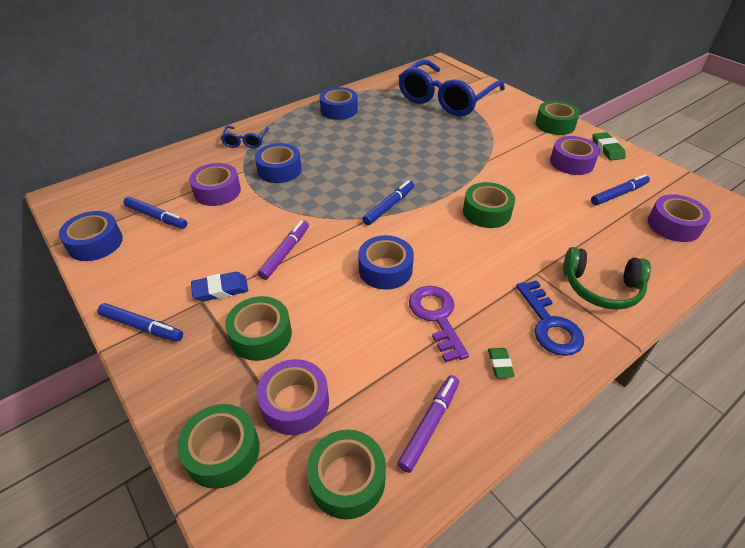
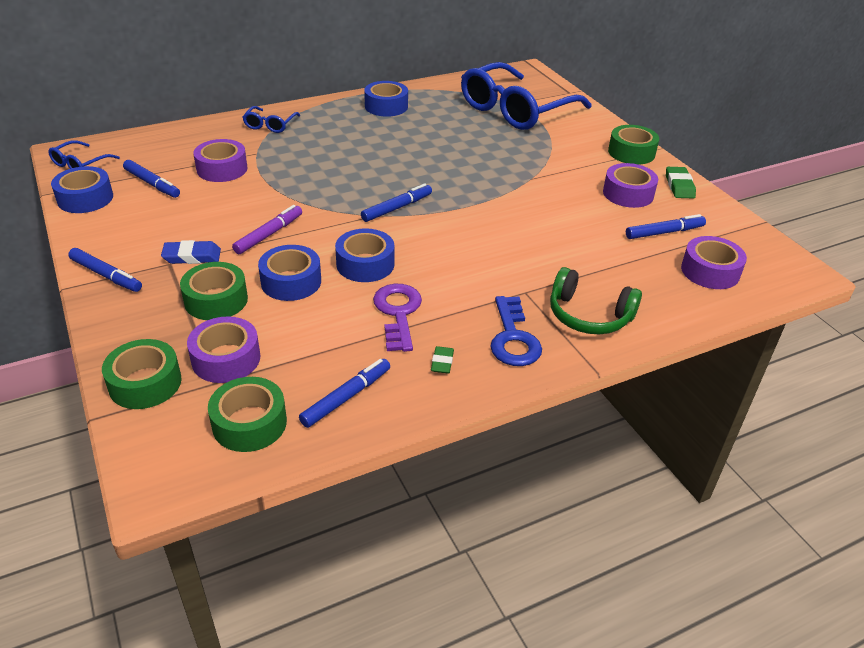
camera: 10 degrees right, 5 degrees down
blue tape [255,143,302,183] -> blue tape moved to [258,245,321,301]
purple marker [397,375,459,473] -> blue marker [299,359,390,428]
green tape [463,182,515,228] -> none
none -> blue glasses [48,140,120,169]

